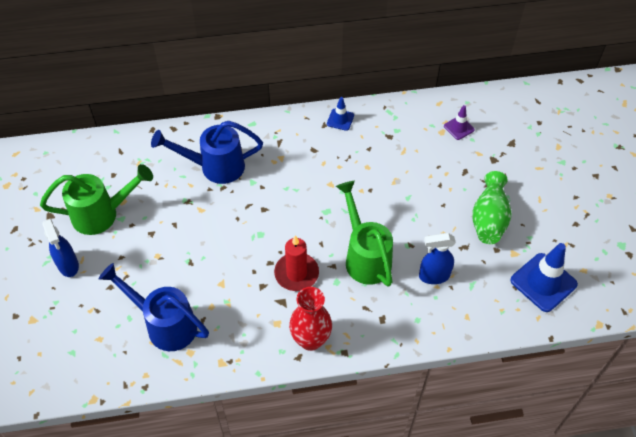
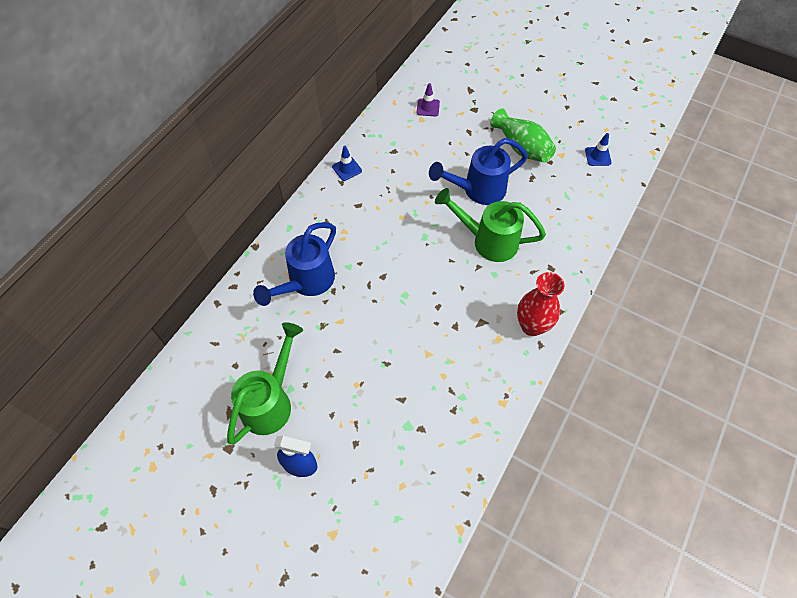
camera: 50 degrees left, 5 degrees up
blue watering can [99,263,209,351] -> blue watering can moved to [429,138,528,205]
red candle [274,235,319,291] -> none
blue spray bottle [419,233,456,284] -> none
blue traffic cone [510,243,578,312] -> blue traffic cone [585,133,612,166], size x0.53

